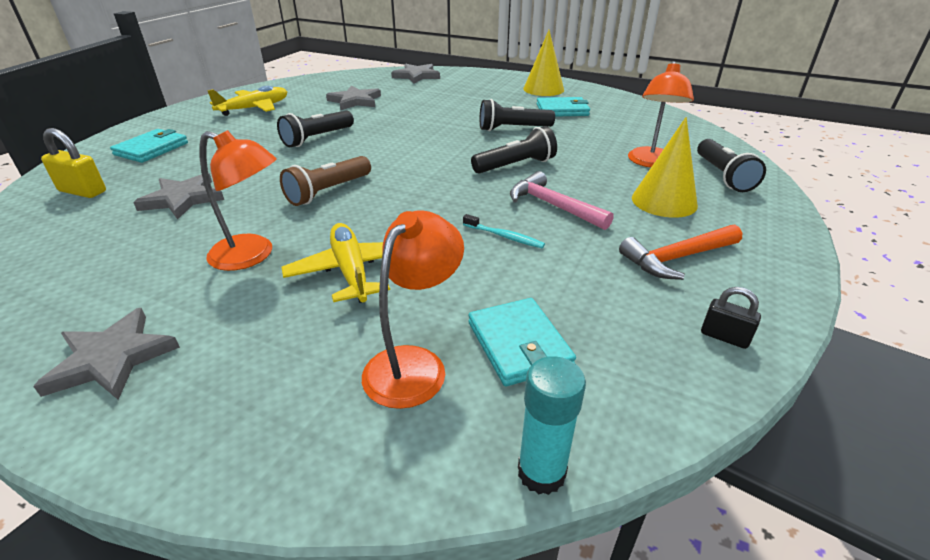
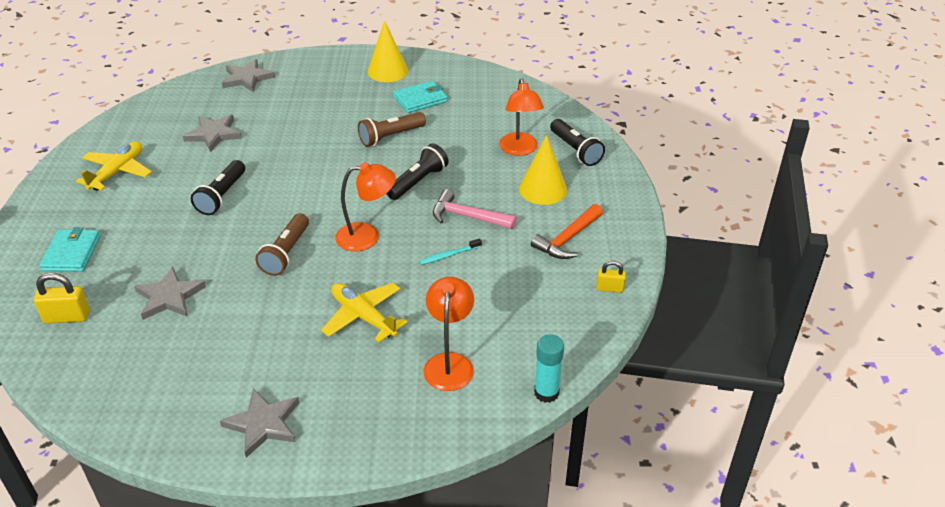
camera: 25 degrees left, 5 degrees up
orange lamp [199,130,276,271] -> orange lamp moved to [335,162,396,251]
turquoise toothbrush [463,214,545,248] -> turquoise toothbrush turned 150 degrees clockwise [419,238,482,265]
turquoise wallet [468,298,576,386] -> none
black flashlight [480,99,555,131] -> brown flashlight [358,112,426,147]
black padlock [701,287,761,349] -> yellow padlock [596,261,626,293]

